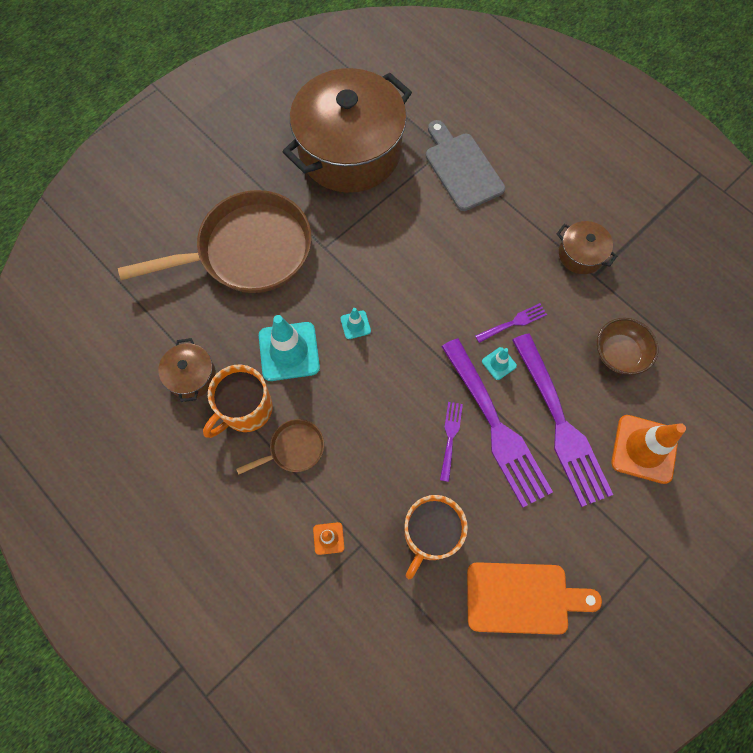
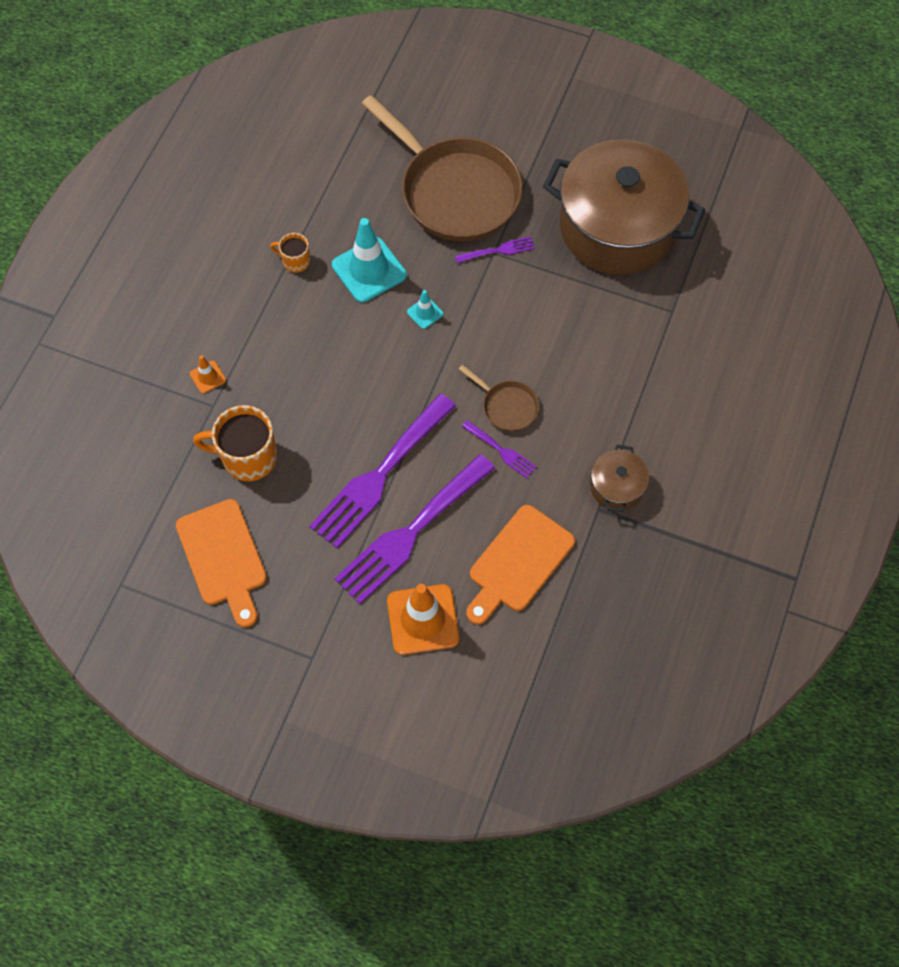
camera: 65 degrees right, 5 degrees down
brown pot [158,338,216,402] -> none
orange mug [203,365,273,438] -> orange mug [270,233,310,273], size x0.54
brown pan [236,419,324,475] -> brown pan moved to [459,365,539,432]
grey cutting board [426,120,505,211] -> none
purple fork [440,402,463,482] -> purple fork moved to [455,236,535,263]
turquoise traffic cone [482,347,517,380] -> none
brown bowl [597,318,658,375] -> orange cutting board [466,505,575,625]

